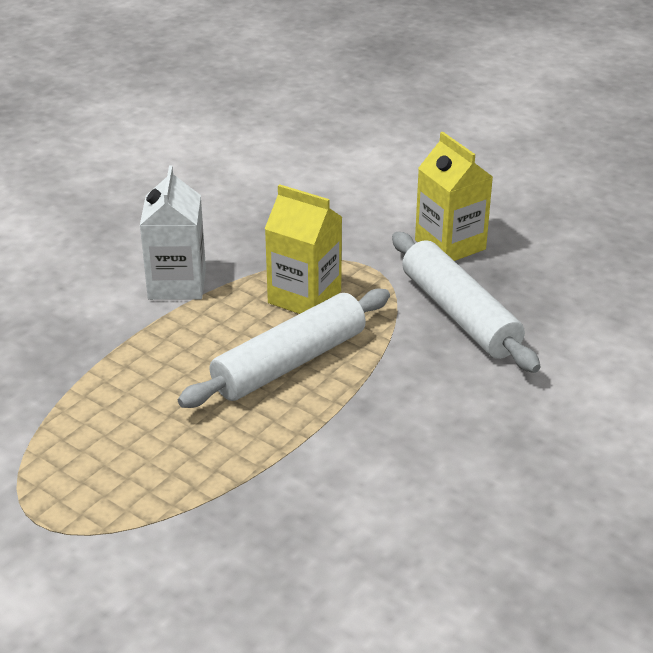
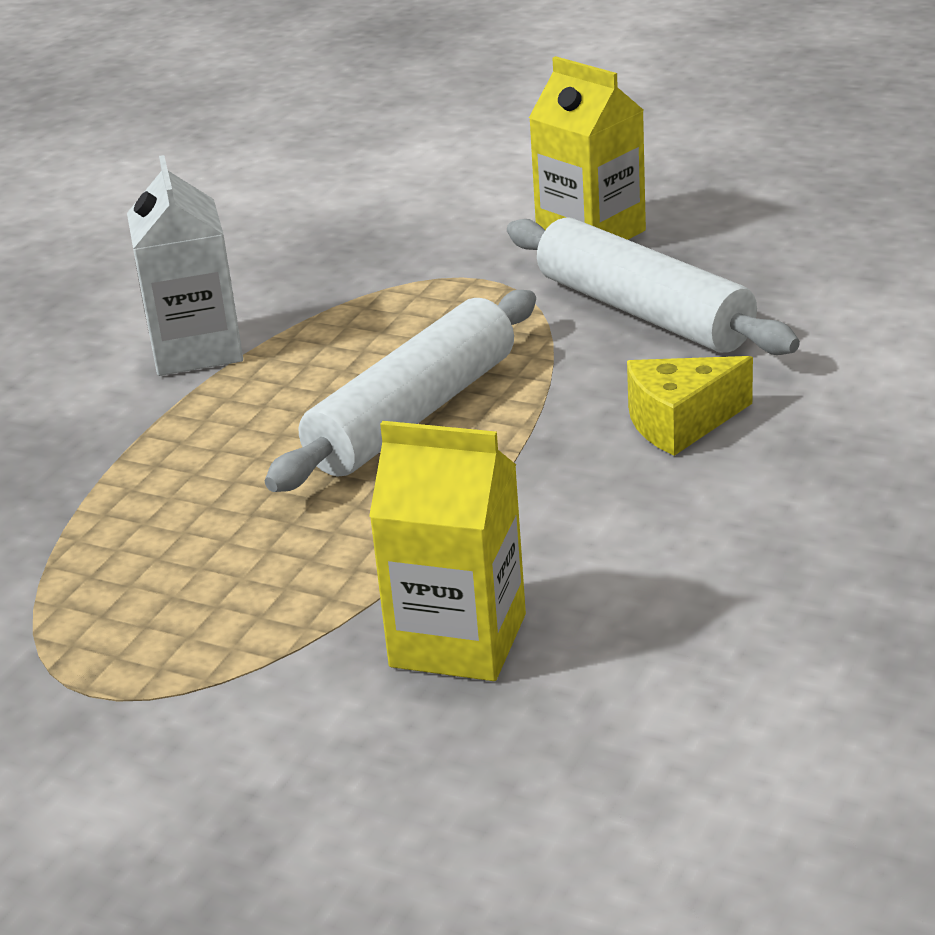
camera: 10 degrees left, 5 degrees down
yellow carton [265,184,342,314] -> yellow carton moved to [369,421,526,681]
none -> yellow cheese [627,356,753,456]

